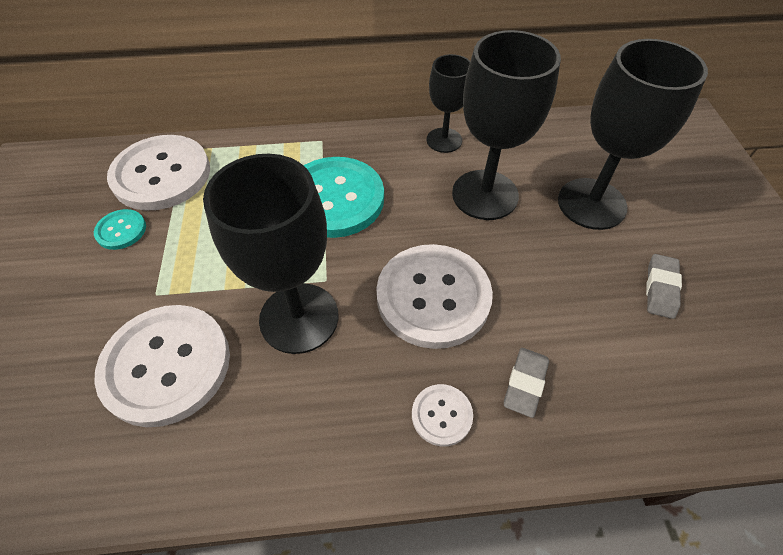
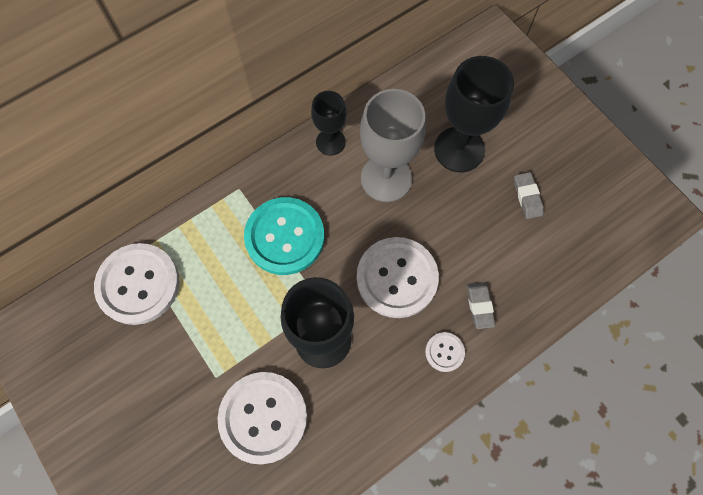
camera: 30 degrees left, 15 degrees up
turquoise button [94,209,146,250] -> none
black goblet [452,30,561,220] -> grey goblet [360,89,426,202]

